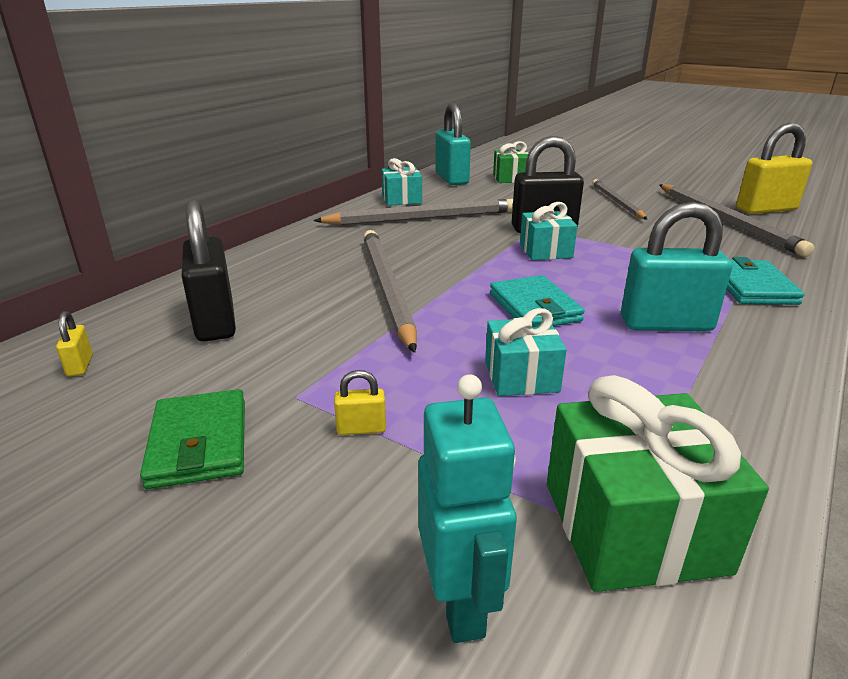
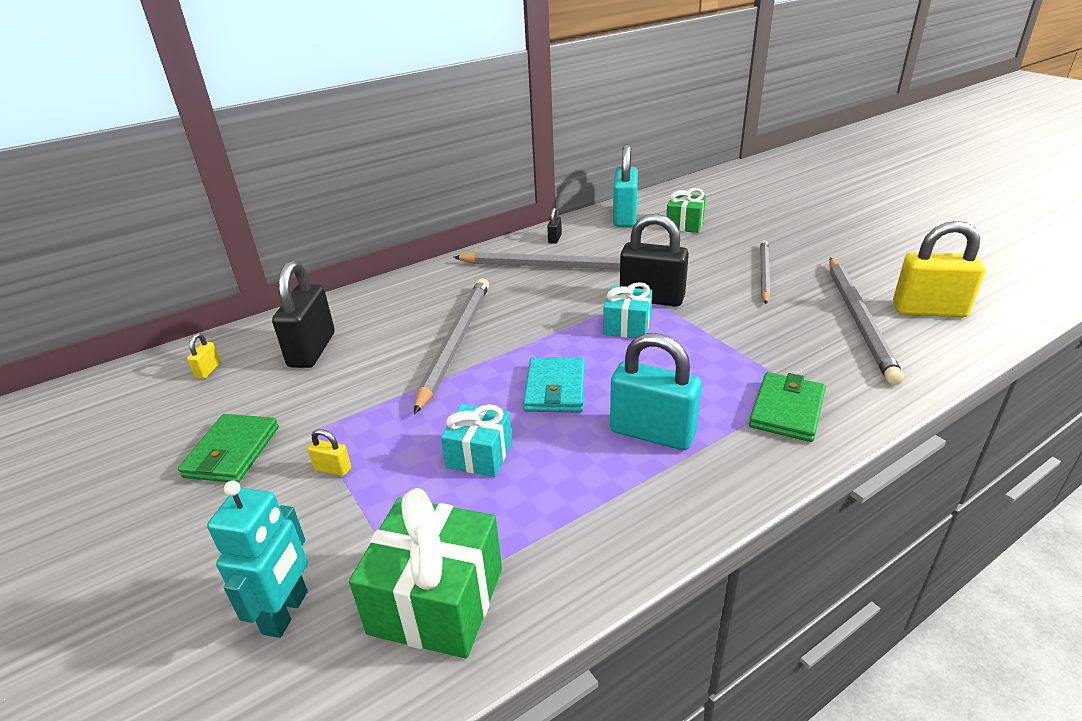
camera: 25 degrees right, 5 degrees up
turquoise gift [382,158,422,206] -> black padlock [547,208,562,244]
turquoise wallet [727,257,804,305] -> green wallet [749,372,826,442]

